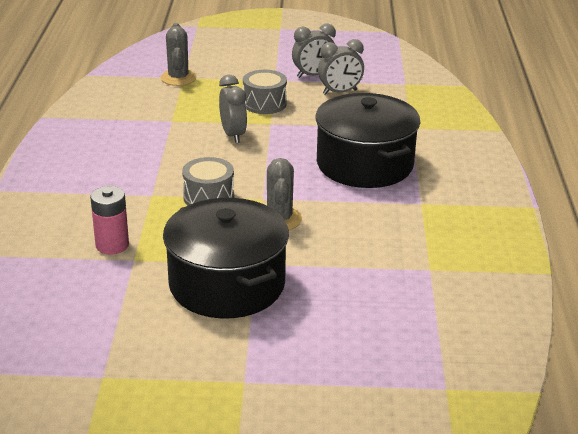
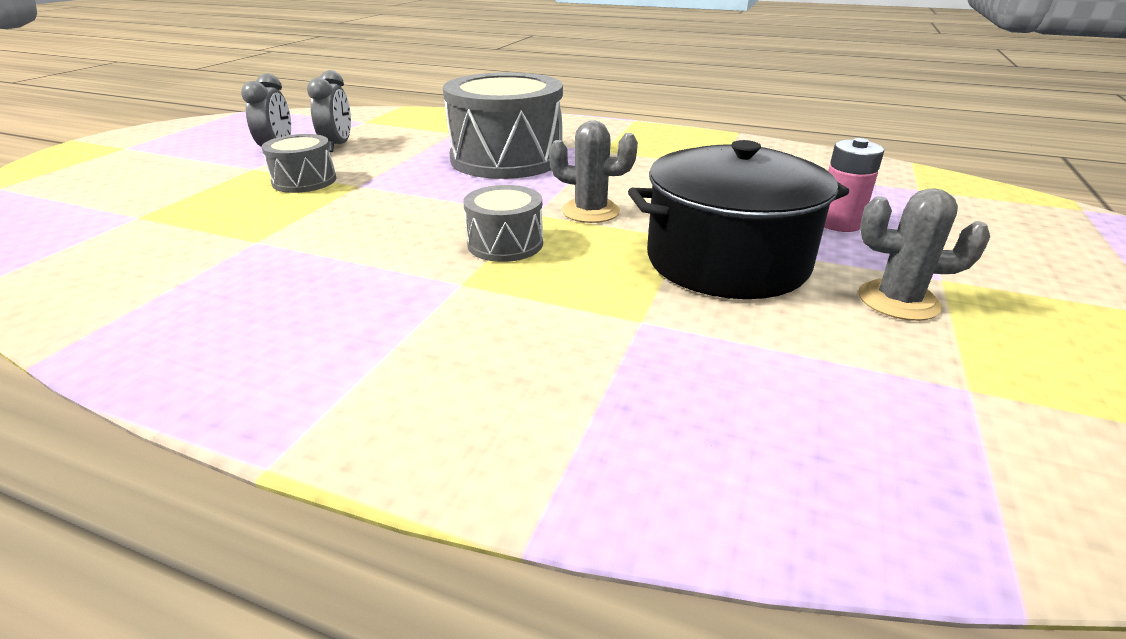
camera: 70 degrees left, 0 degrees up
pink battery [90,186,129,255] -> pink battery moved to [824,138,884,232]
grey cactus [161,23,196,86] -> grey cactus moved to [859,188,990,321]
grey clock [219,75,247,143] -> none
black pot [316,93,421,188] -> grey drum [443,72,563,179]

